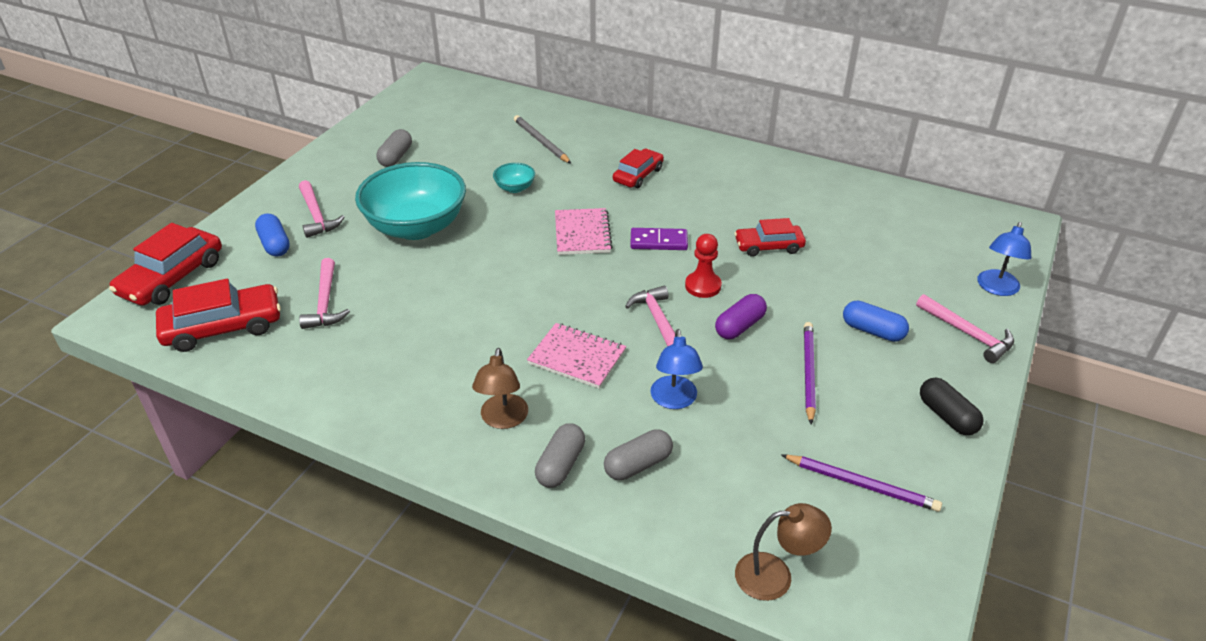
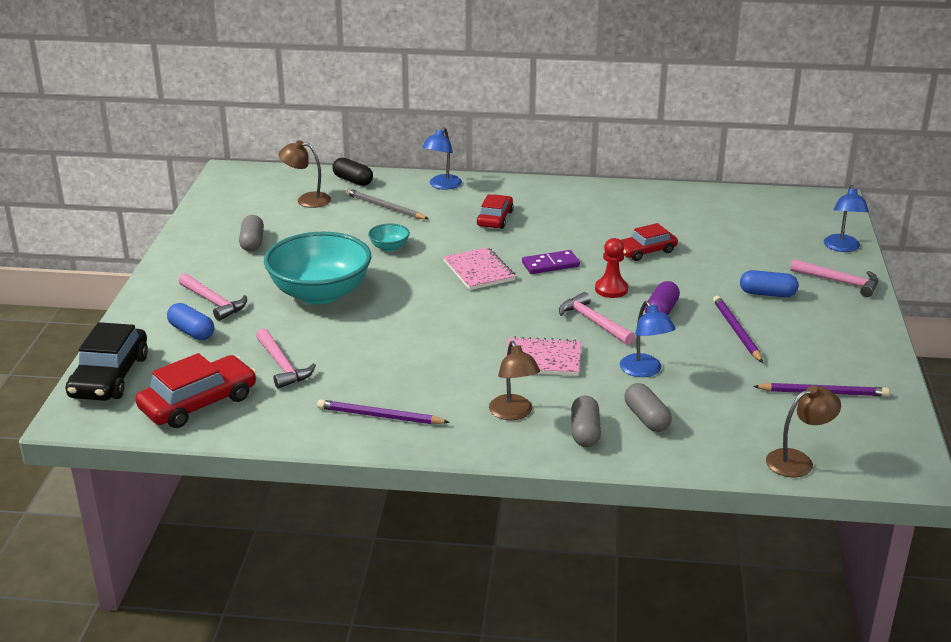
camera: 20 degrees left, 10 degrees down
red car [109,223,222,306] -> black car [66,322,148,401]
grey capsule [604,429,673,480] -> grey capsule turned 60 degrees counterclockwise [624,383,672,432]
black capsule [920,378,983,435] -> black capsule moved to [332,158,373,186]
none -> brown lamp [278,140,331,208]
none -> purple pencil [317,399,450,424]
none -> blue lamp [422,127,462,189]

